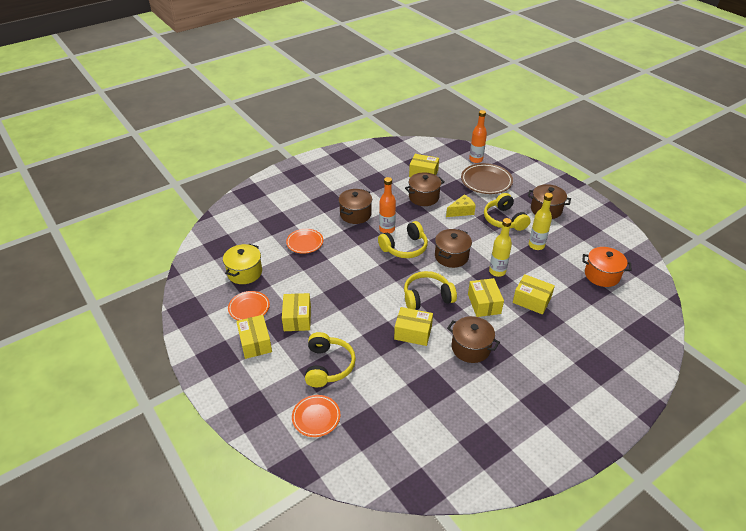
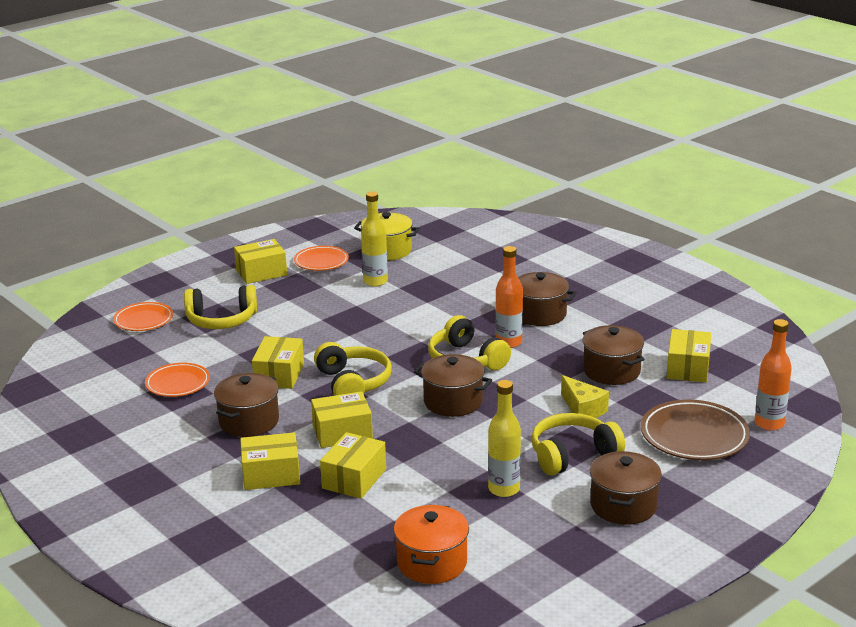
camera: 85 degrees right, 15 degrees down
yellow box [282,293,311,331] -> yellow box moved to [240,432,300,490]
orange plate [286,229,323,254] -> orange plate moved to [145,363,210,397]
yellow bottle [489,218,512,277] -> yellow bottle moved to [361,191,388,287]

